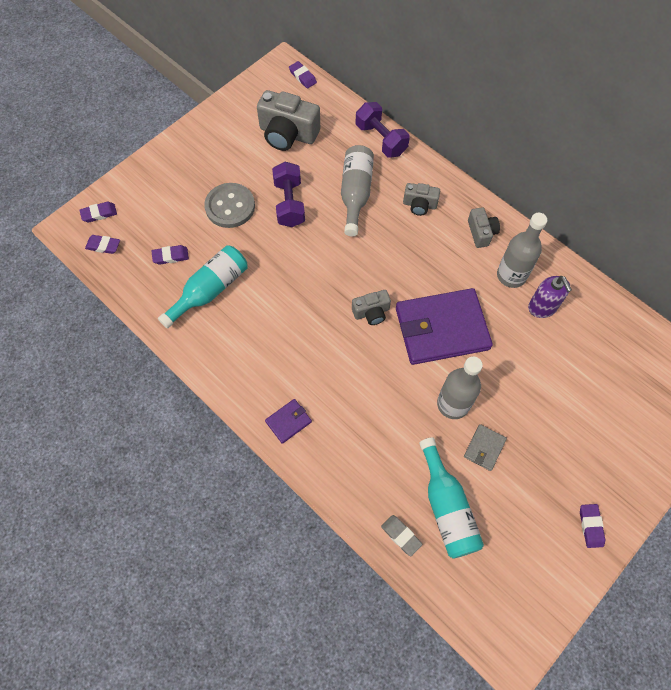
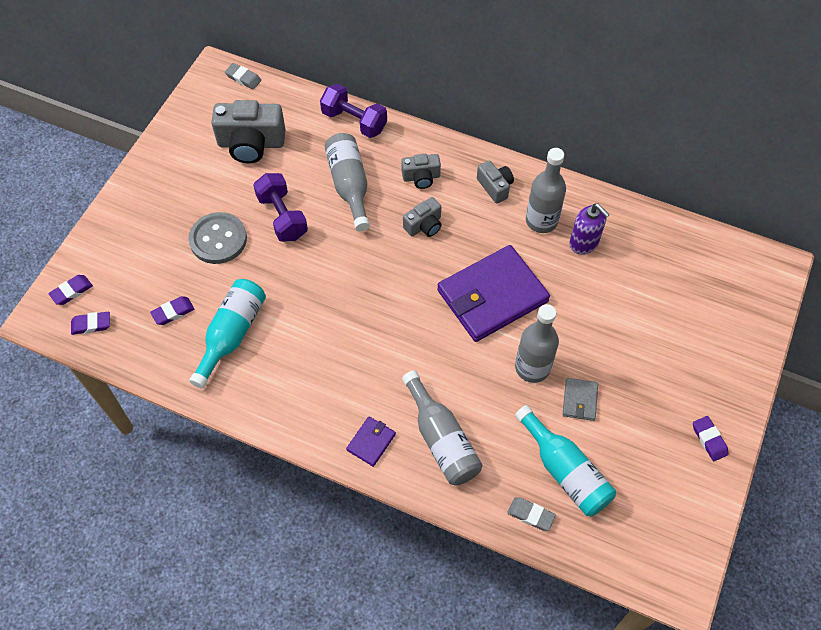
camera: 20 degrees left, 5 degrees down
purple eraser [289,61,317,89] -> grey eraser [225,63,261,89]
grey camera [352,290,391,325] -> grey camera moved to [403,197,442,237]
none -> grey bottle [402,370,483,486]

